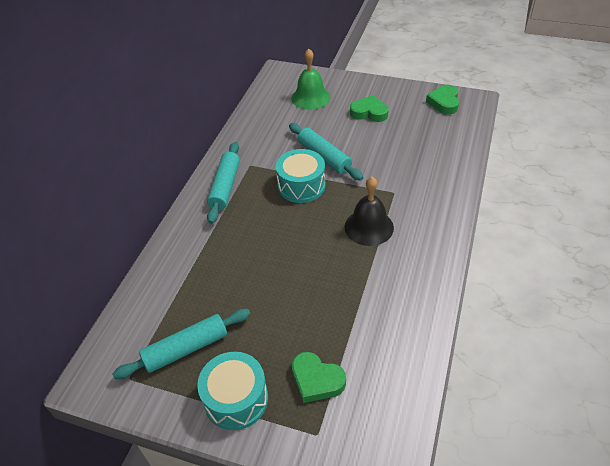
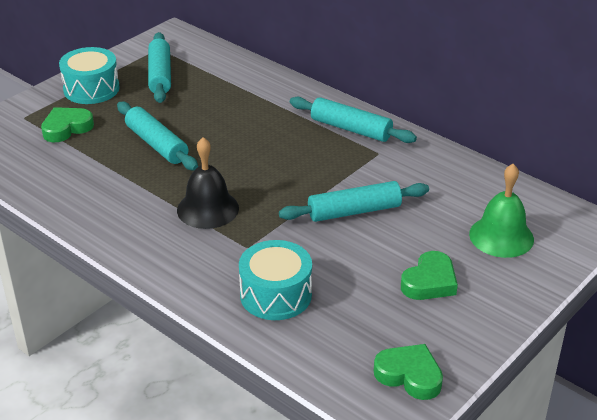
camera: 110 degrees right, 10 degrees down
turquoise drum [276,149,325,203] -> turquoise drum moved to [239,240,312,320]
none -> turquoise rolling pin [117,102,198,170]

